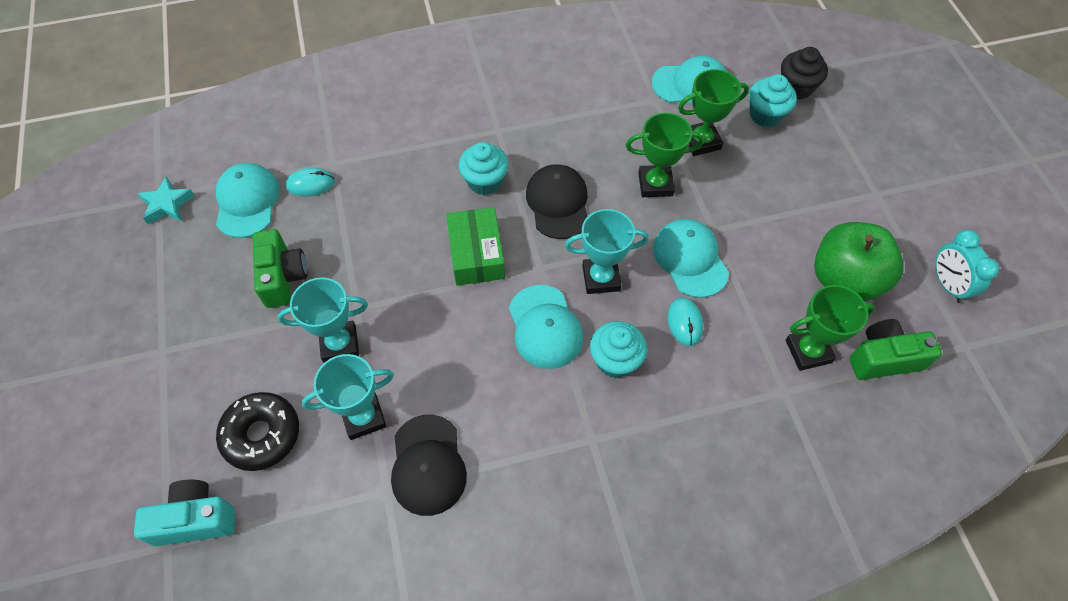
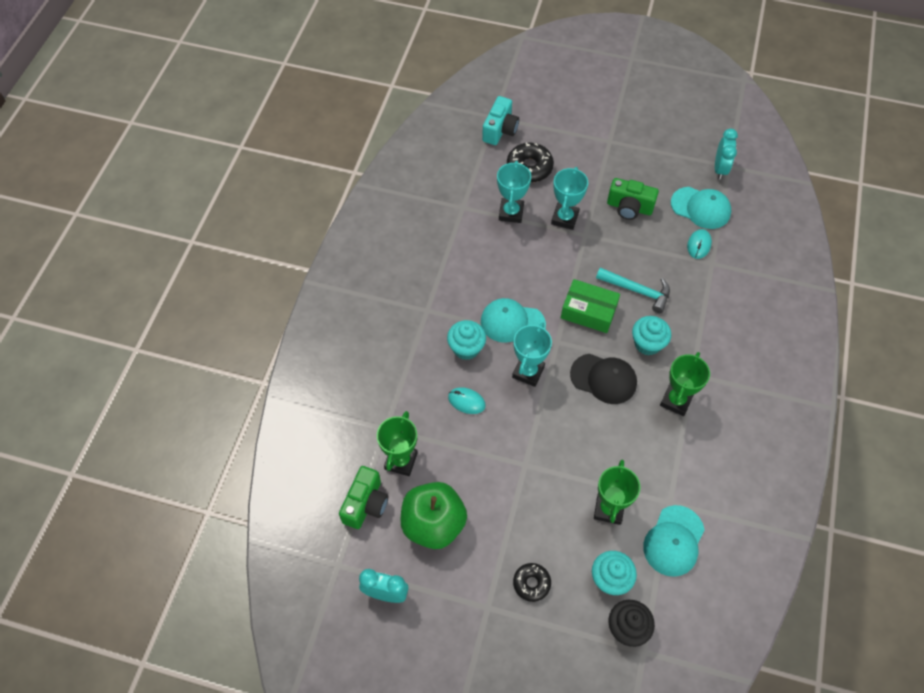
camera: 120 degrees right, 0 degrees up
turquoise star [137,176,195,224] -> turquoise clock [715,129,738,180]
black cap [391,415,467,516] -> none
green trophy [626,113,704,197] -> green trophy moved to [660,352,710,416]
turquoise cap [653,219,729,298] -> none
none -> black donut [513,563,551,602]
none -> turquoise hammer [596,268,670,313]

